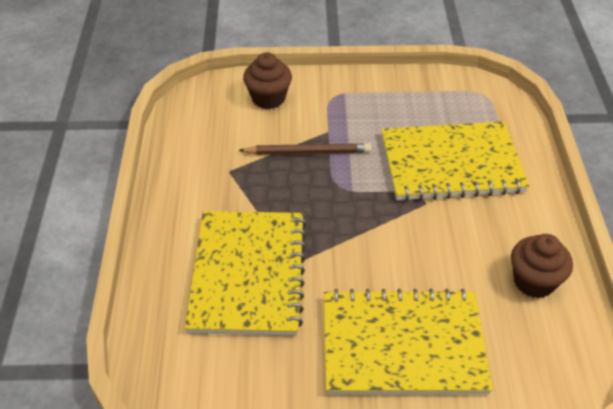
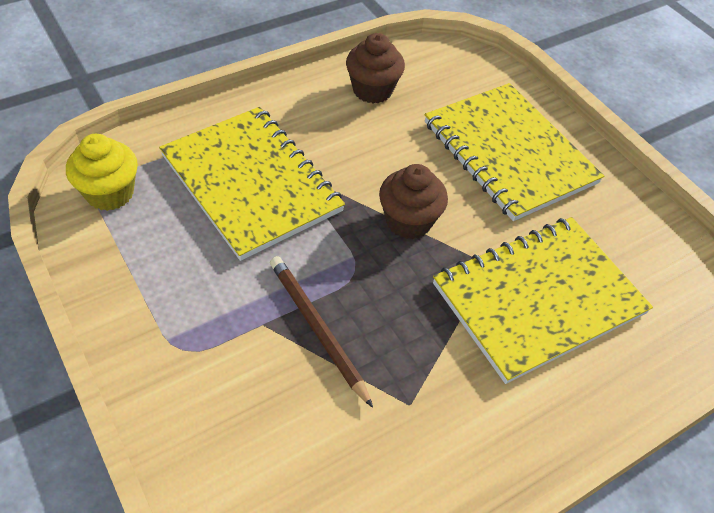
camera: 125 degrees left, 5 degrees up
brown cupcake [243,52,292,109] -> brown cupcake moved to [379,164,448,239]
none -> yellow cupcake [66,134,138,211]

